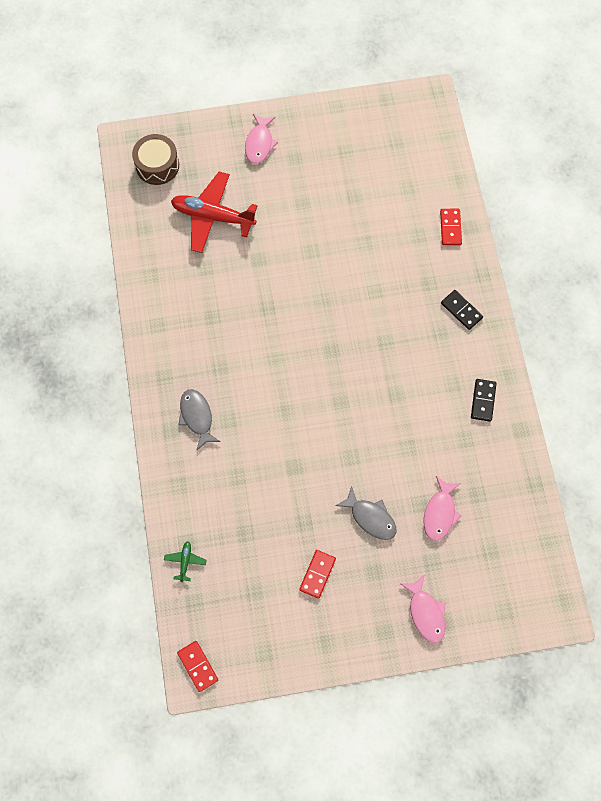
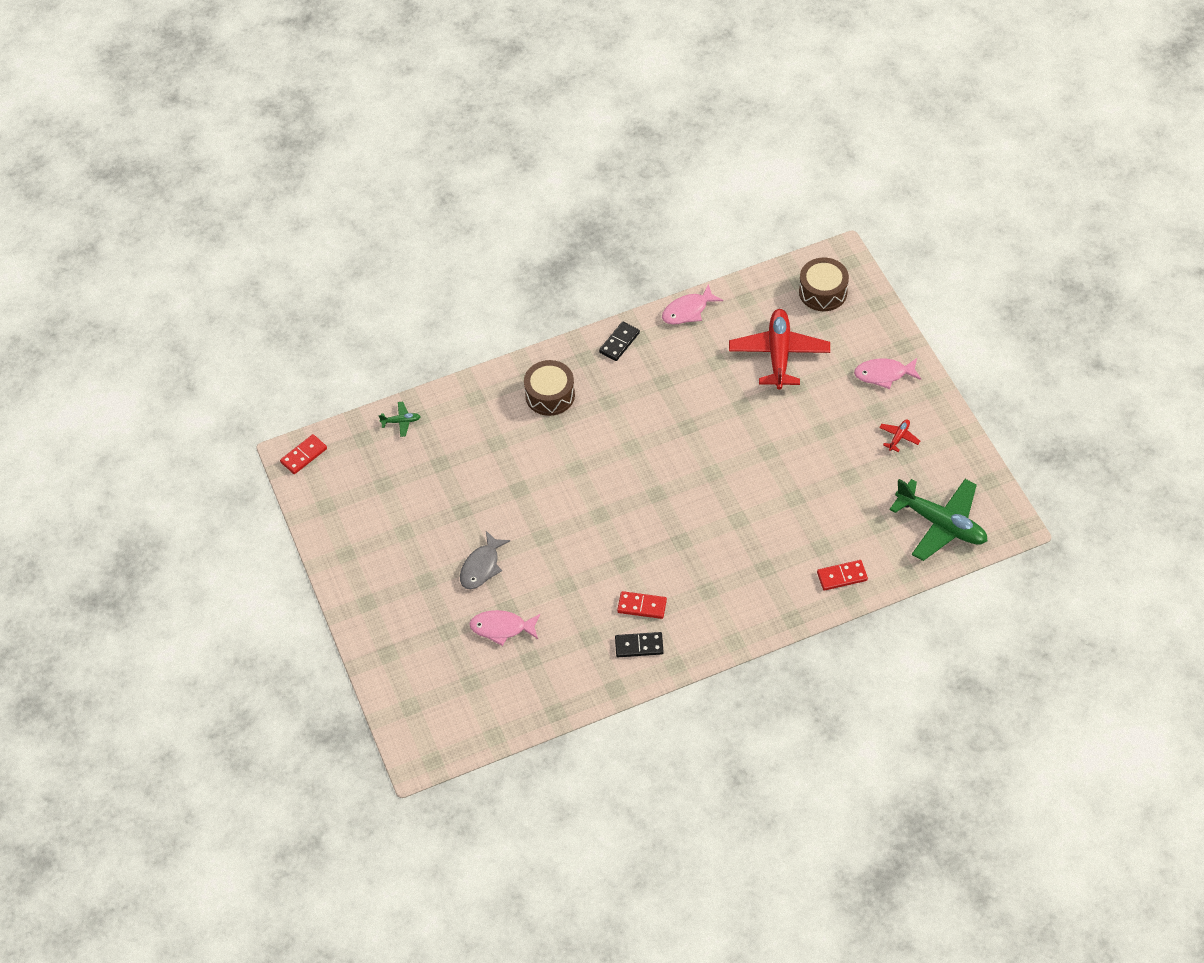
camera: 80 degrees right, 15 degrees down
grey fish [178,389,221,451] -> brown drum [524,360,575,416]
red domino [299,550,336,599] -> red domino moved to [617,591,667,619]
pink fish [400,574,445,643] -> pink fish moved to [662,284,723,325]
black domino [441,290,483,330] -> black domino moved to [599,322,640,361]
none -> red plane [879,419,920,452]
none -> green plane [889,479,987,561]

